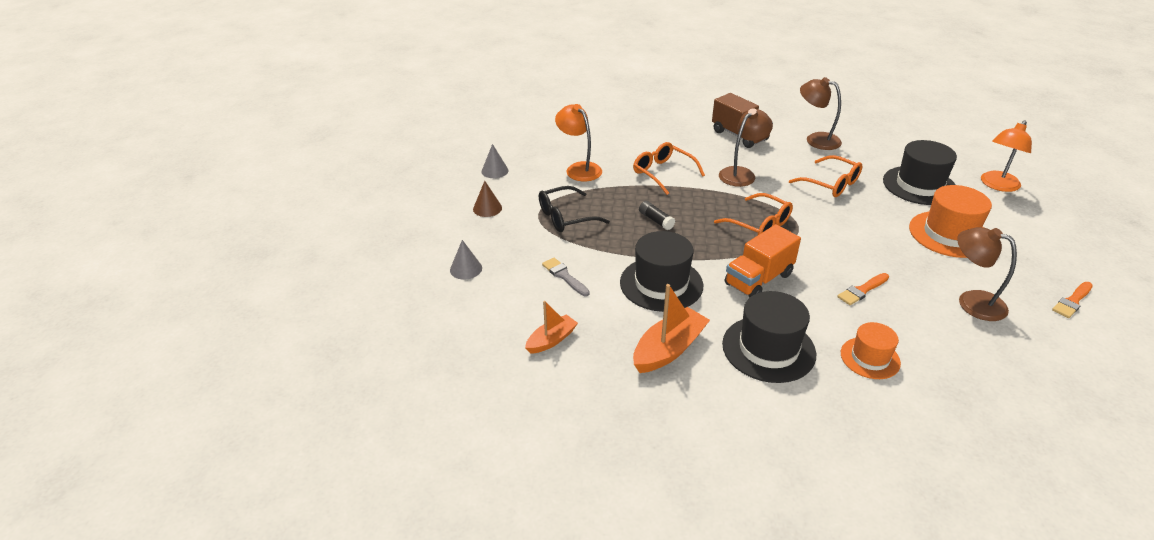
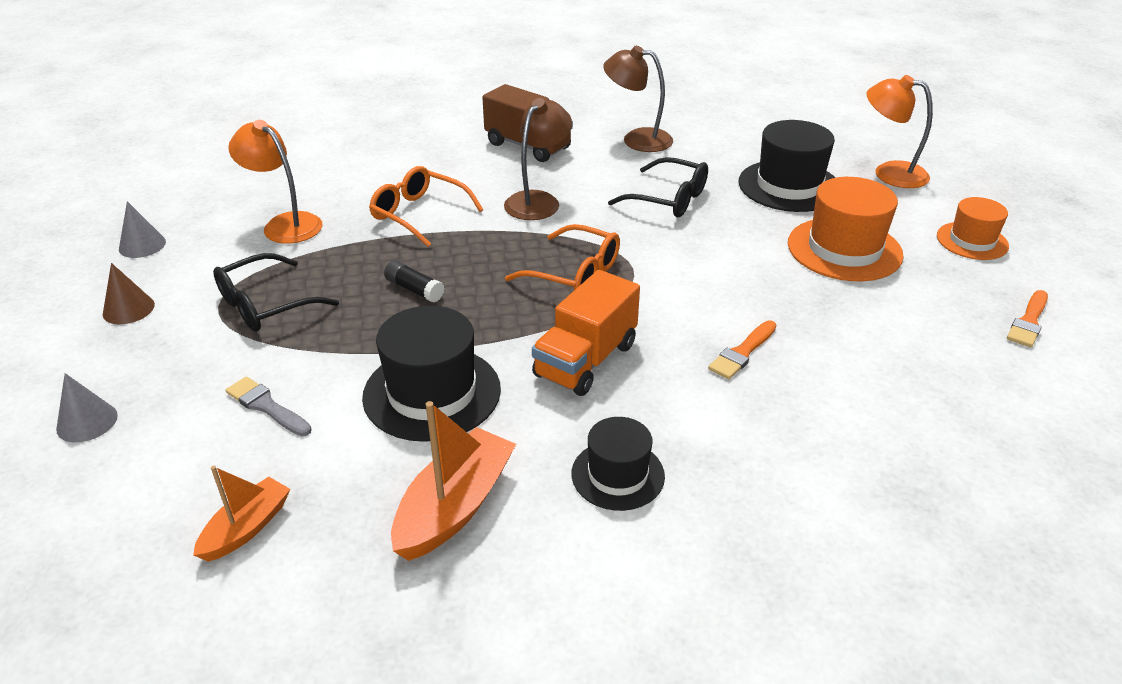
camera: 15 degrees left, 0 degrees up
black hat [722,291,816,383] -> black hat [571,417,665,511], size x0.62
orange glasses [789,155,862,197] -> black glasses [608,157,708,217]
orange hat [841,322,901,379] -> orange hat moved to [937,197,1009,260]
brown lamp [957,227,1017,321] -> none
orange lamp [981,121,1032,192] -> orange lamp turned 90 degrees clockwise [866,75,933,188]

